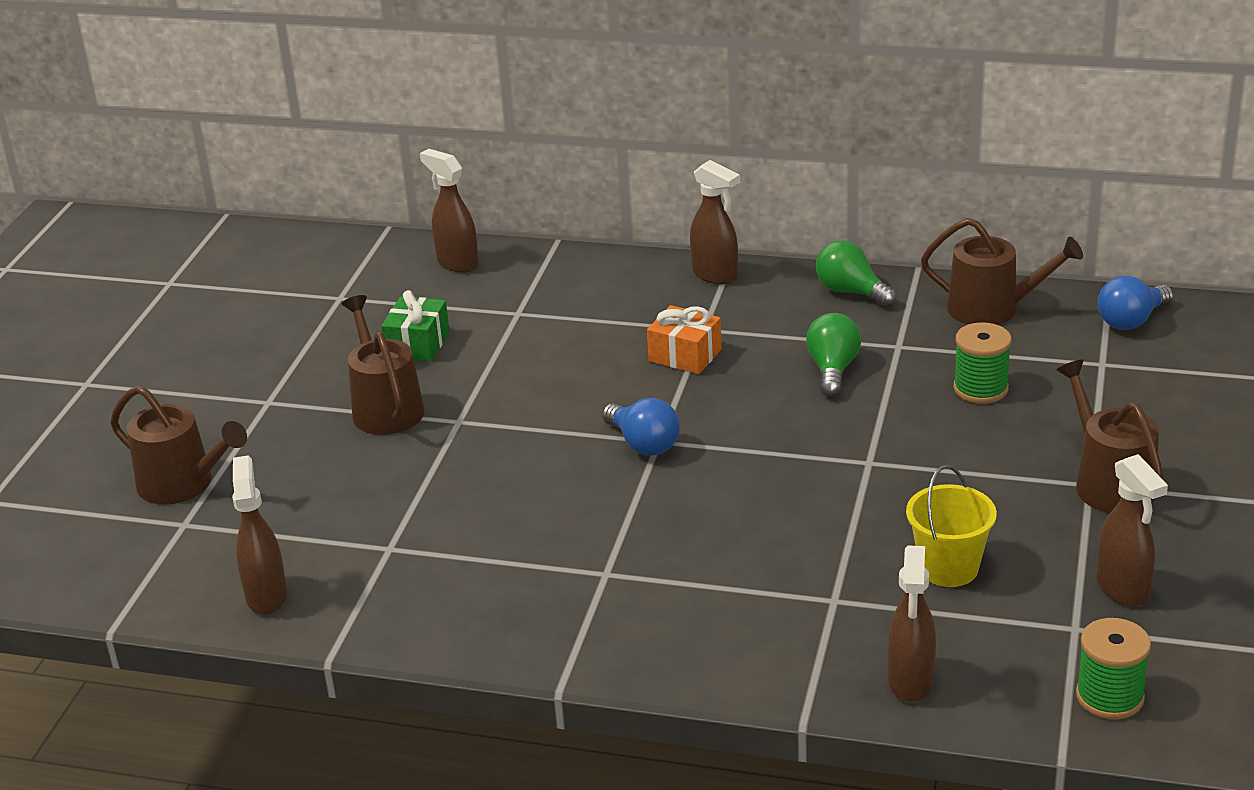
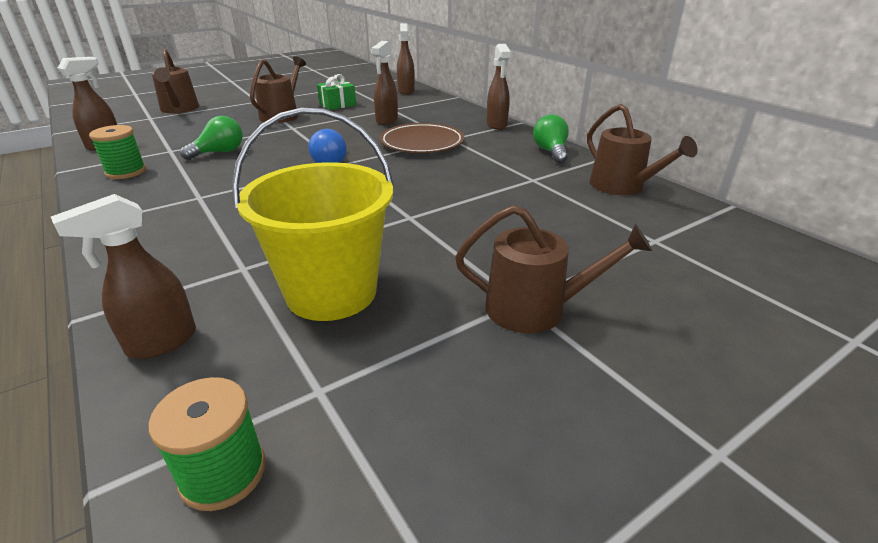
camera: 40 degrees right, 0 degrees up
orange gift [647,305,722,374] -> brown plate [380,123,464,153]
green light bulb [806,313,861,397] -> green light bulb moved to [180,116,243,160]
yellow bucket [906,465,997,587] -> yellow bucket [232,108,393,321], size x1.71
green spool [953,322,1012,404] -> green spool moved to [89,125,146,179]
brown watering can [1056,359,1164,513] -> brown watering can turned 75 degrees clockwise [455,205,652,333]
brown spray bottle [1096,454,1168,607] -> brown spray bottle moved to [371,41,398,125]
blue light bulb [1097,276,1173,330] -> none

